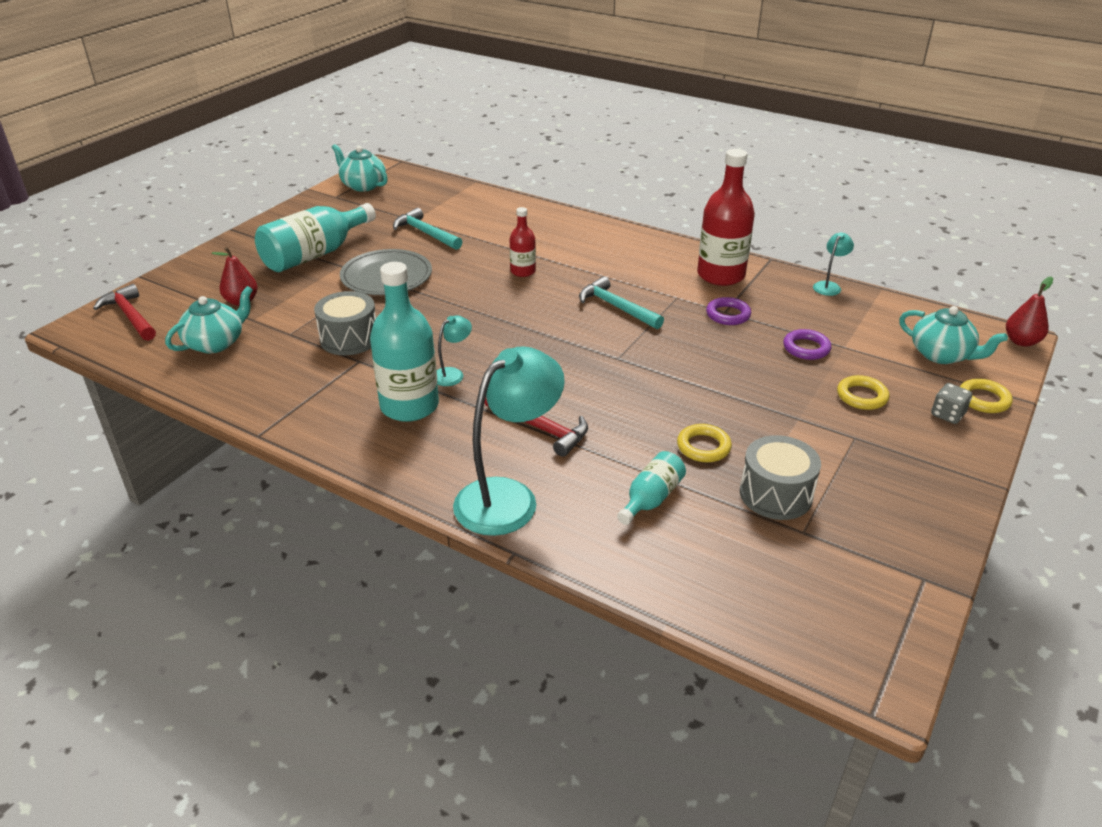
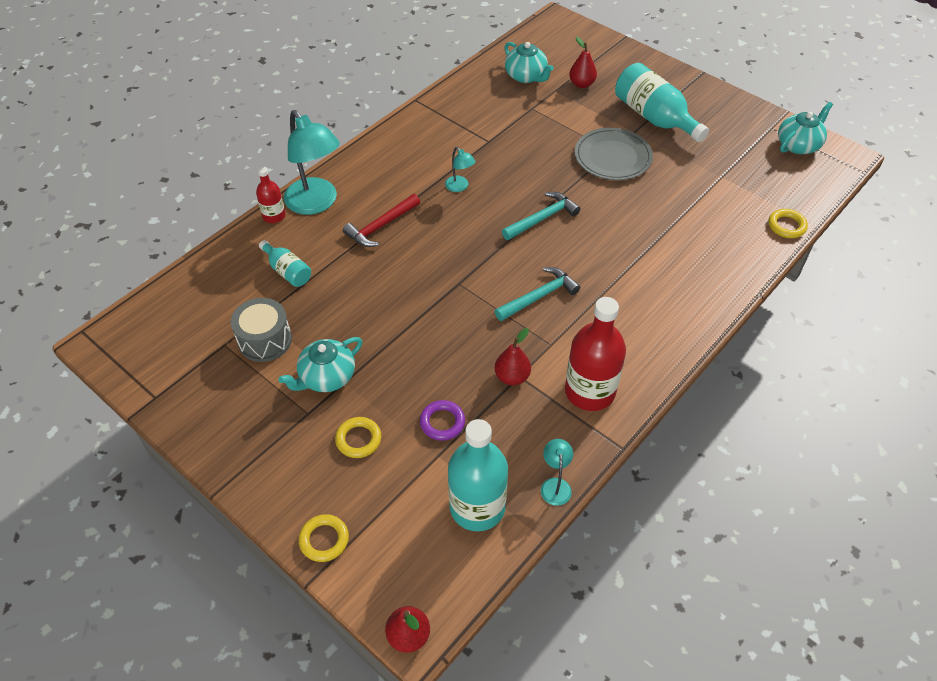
camera: 100 degrees right, 15 degrees up
red hammer [93,284,156,341] -> none
grey drum [314,291,376,355] -> none
turquoise bottle [370,262,439,422] -> turquoise bottle moved to [448,419,508,531]
turquoise hammer [393,208,463,250] -> turquoise hammer moved to [502,192,580,240]
red bottle [510,207,536,277] -> red bottle moved to [256,166,286,223]
yellow ring [677,424,732,462] -> yellow ring moved to [769,209,808,238]
purple ring [706,297,751,325] -> red pear [494,328,531,385]
turquoise lamp [813,232,854,296] -> turquoise lamp turned 135 degrees counterclockwise [541,439,573,506]
turquoise teapot [899,306,1008,364] -> turquoise teapot moved to [278,337,362,392]
grey dice [931,383,972,424] -> none

